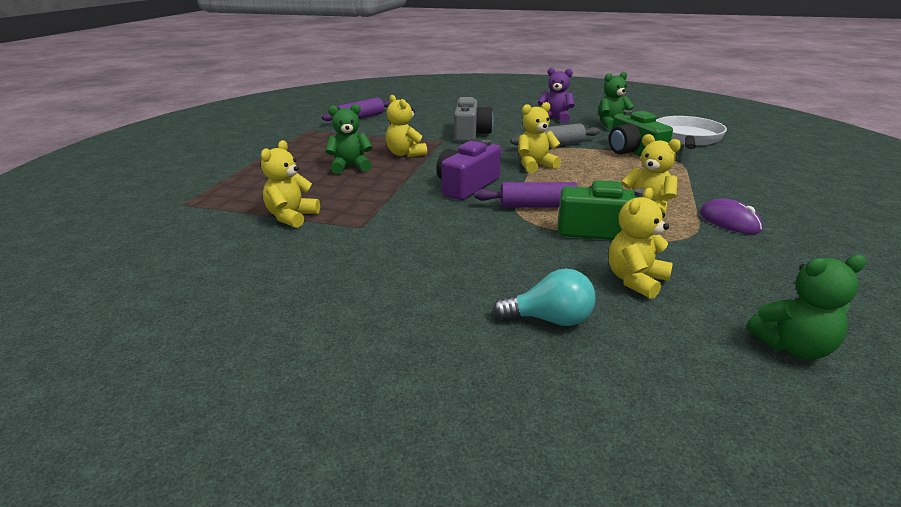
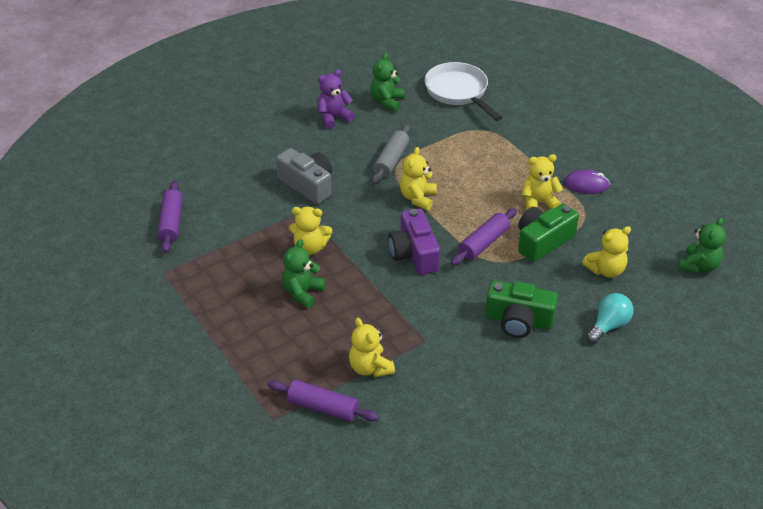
camera: 50 degrees left, 15 degrees up
green camera [609,110,673,157] -> green camera moved to [485,281,558,338]
yellow teddy bear [609,188,673,299] -> yellow teddy bear turned 105 degrees counterclockwise [582,226,631,278]
none -> purple rolling pin [267,380,379,422]

